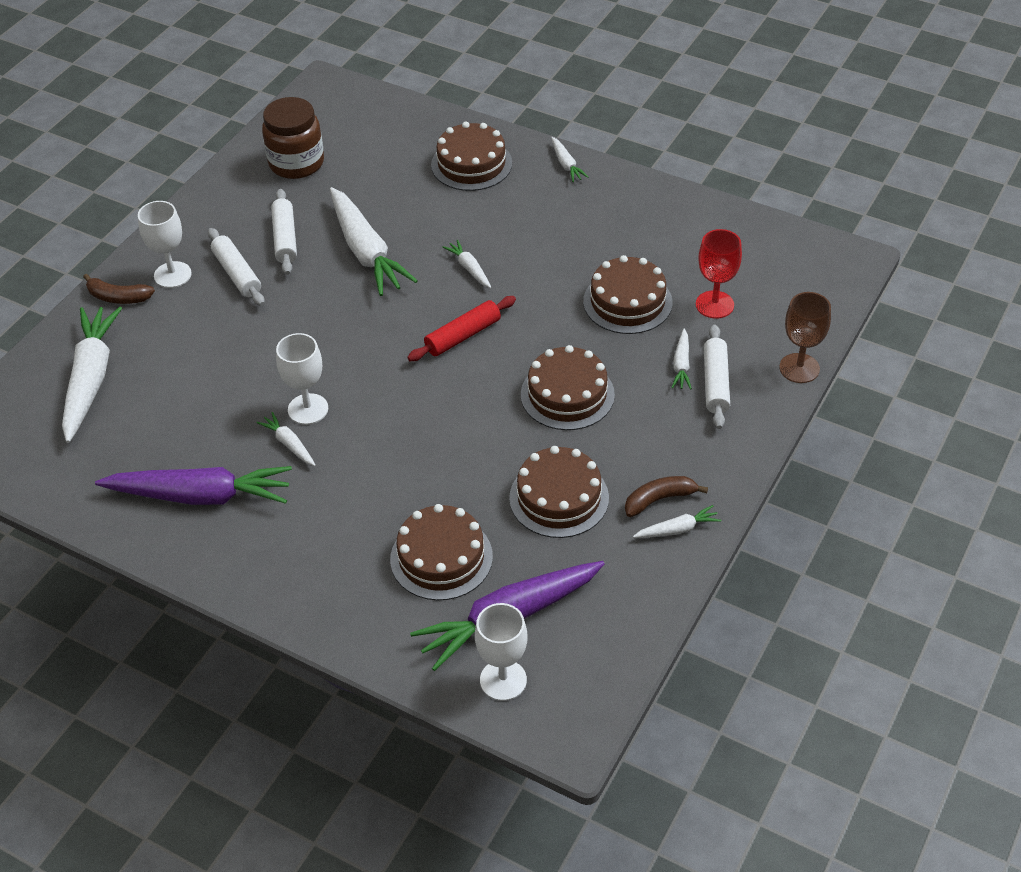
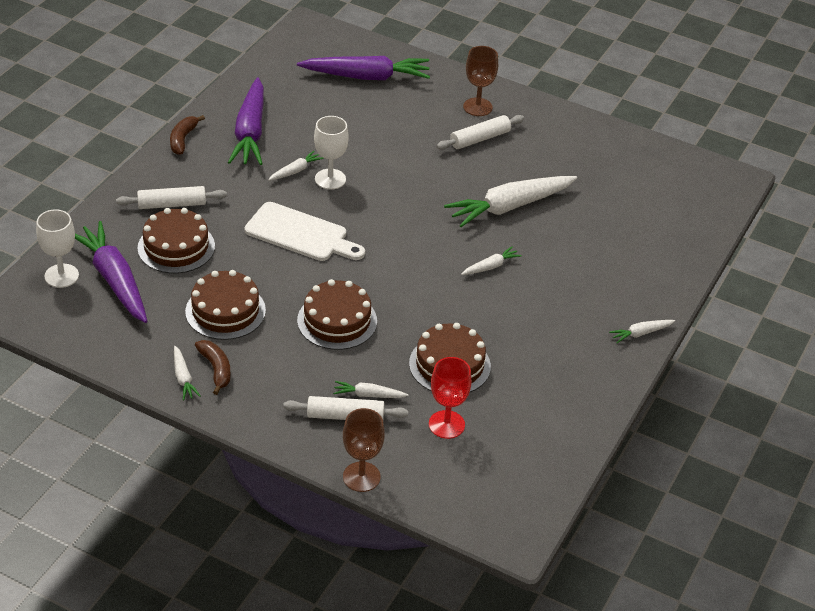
camera: 85 degrees right, 5 degrees down
white carrot [62,307,122,443] -> purple carrot [297,56,430,80]
brown banana [83,274,155,304] -> brown banana moved to [170,115,205,155]
white goblet [138,201,192,288] -> brown goblet [463,46,498,116]
brown jar [262,97,324,179] -> none
white rolling pin [271,189,297,275] -> white rolling pin moved to [116,186,227,209]
red rolling pin [407,296,516,361] -> none
brown cake [431,122,512,191] -> none
none -> white cutting board [245,202,365,261]

